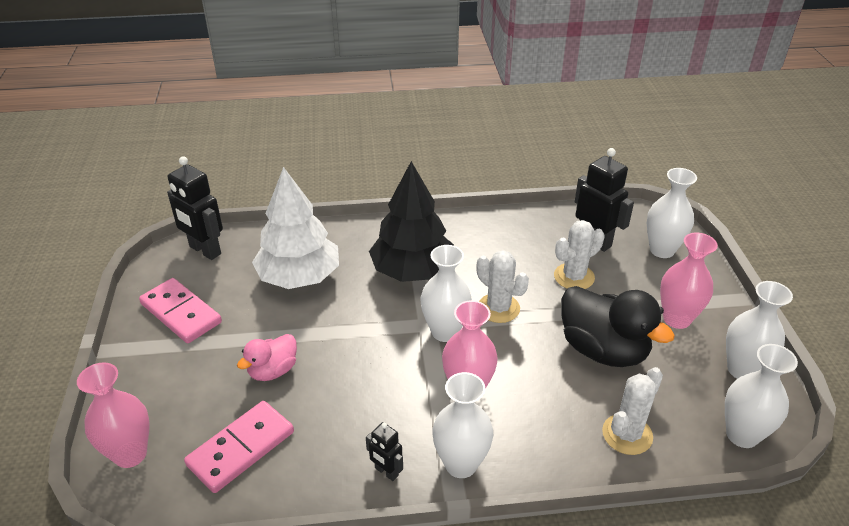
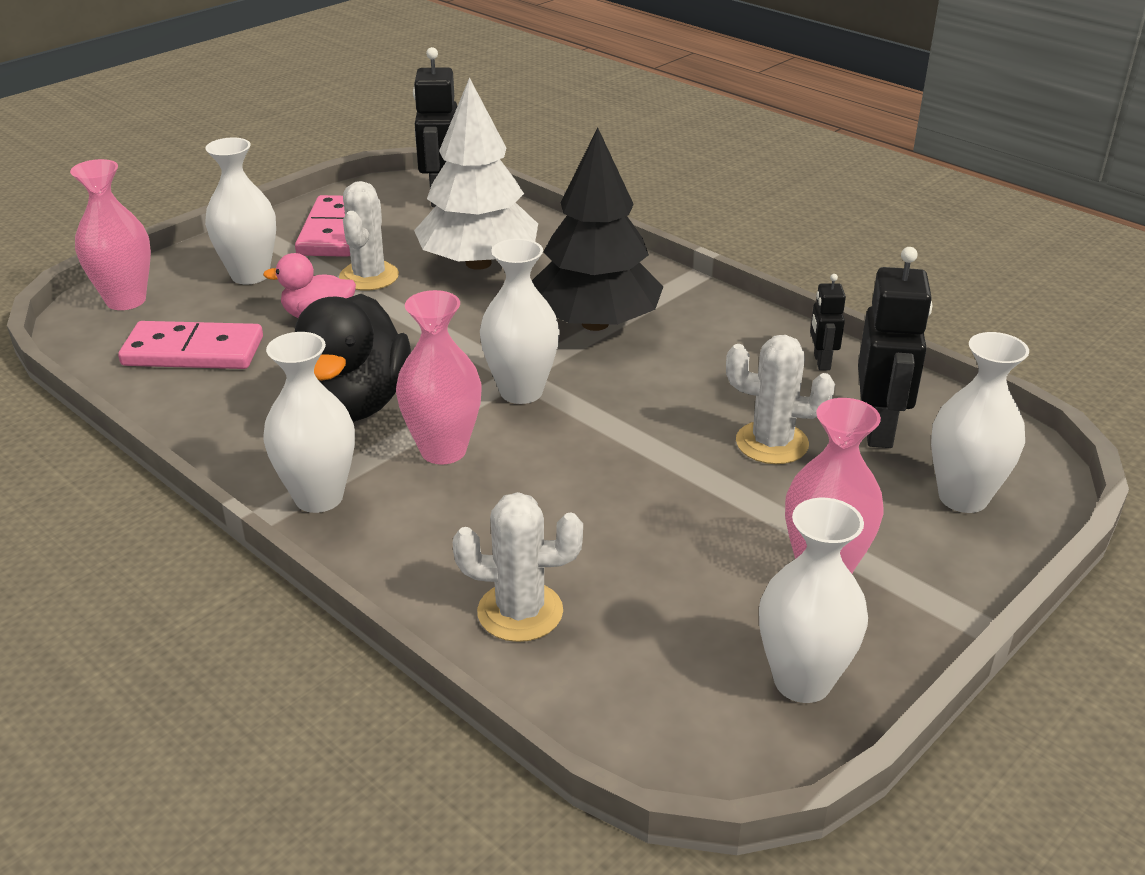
camera: 50 degrees right, 5 degrees down
black robot [366,422,403,481] -> black robot moved to [810,274,846,370]
white cactus [476,250,529,323] -> white cactus moved to [339,181,399,291]
black duck [561,286,675,367] -> black duck moved to [295,294,411,422]
white vase [725,344,798,448] -> white vase moved to [205,138,276,284]

